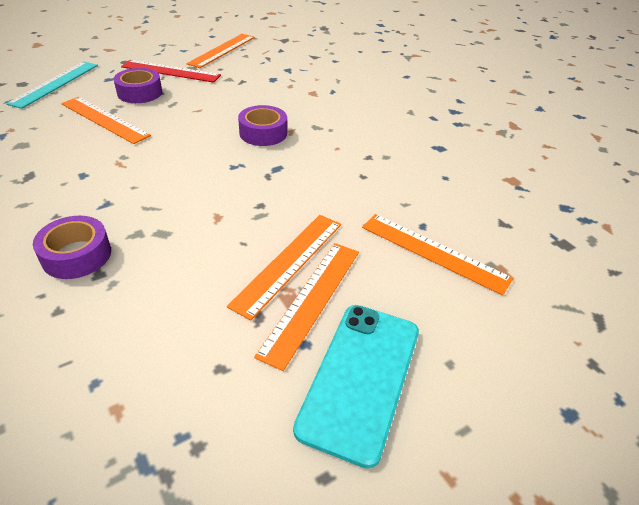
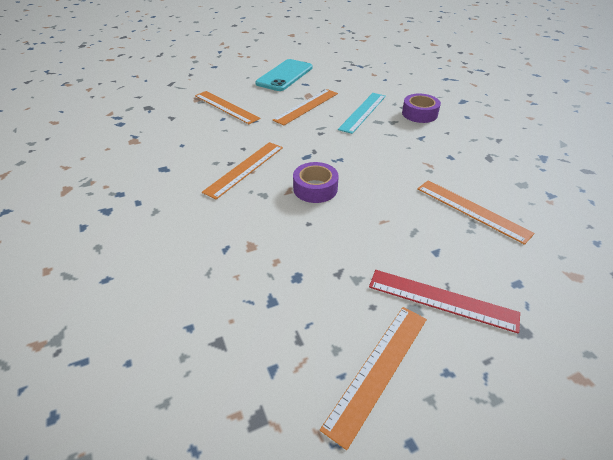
camera: 170 degrees left, 0 degrees up
turquoise ruler [6,62,98,109] -> turquoise ruler moved to [338,93,386,134]
purple tape [113,68,162,103] -> none
orange ruler [254,243,359,371] -> orange ruler moved to [202,142,283,199]

